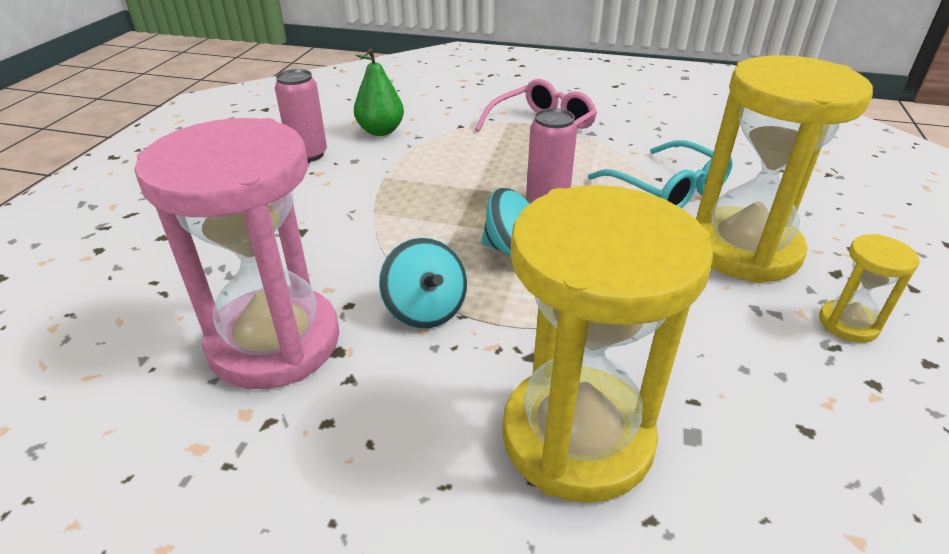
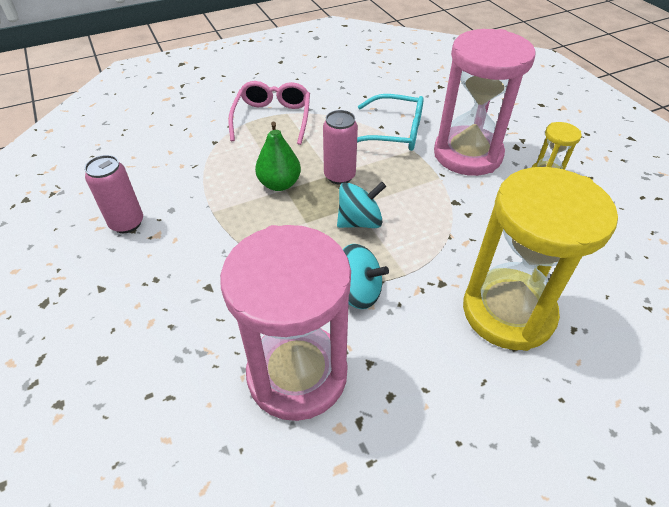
camera: 40 degrees left, 10 degrees up
green pear [354,48,404,136] -> green pear moved to [255,122,301,191]
yellow hourglass [696,55,873,283] -> pink hourglass [434,29,536,176]

